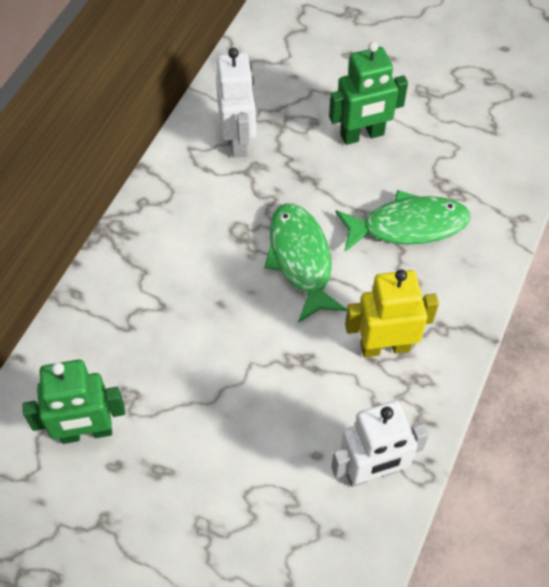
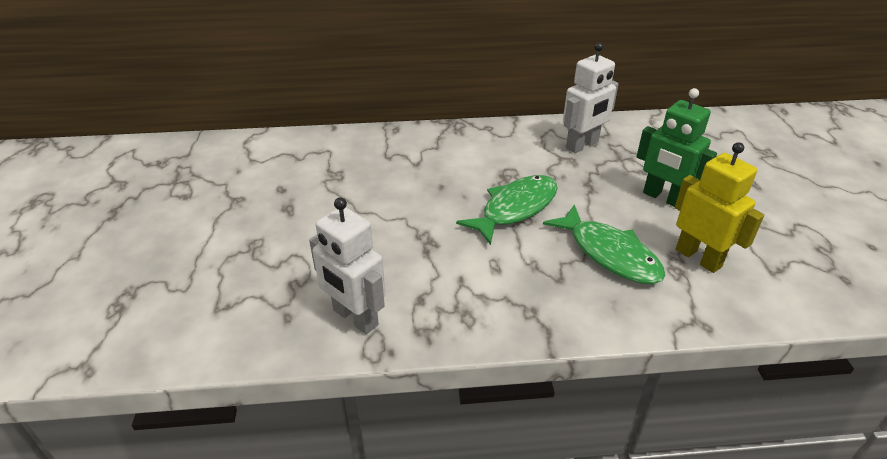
camera: 60 degrees right, 20 degrees down
green robot [23,360,125,444] -> none
yellow robot [345,269,439,357] -> yellow robot moved to [675,142,764,273]

